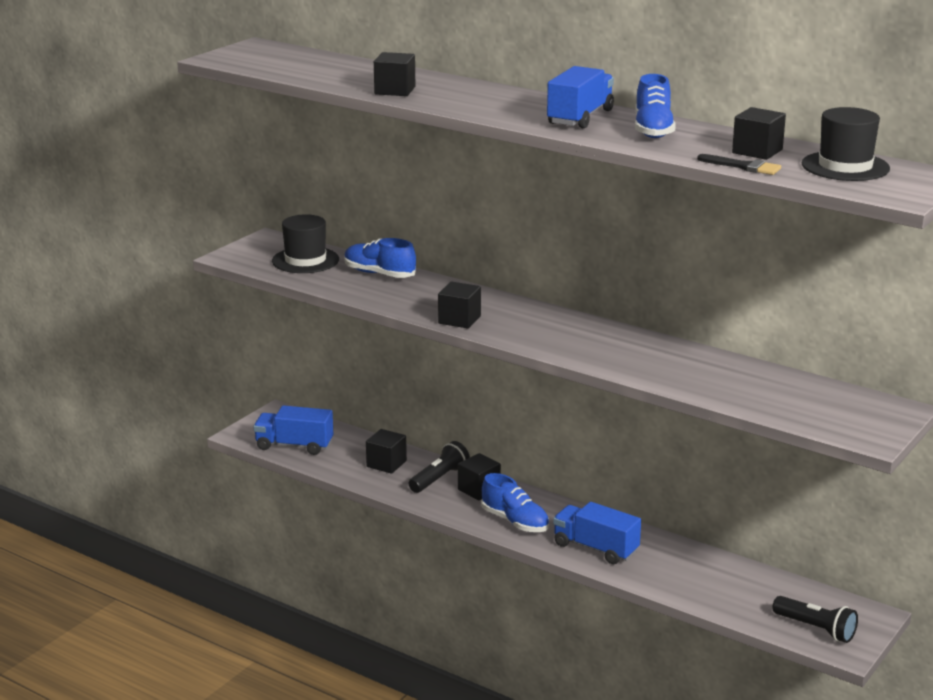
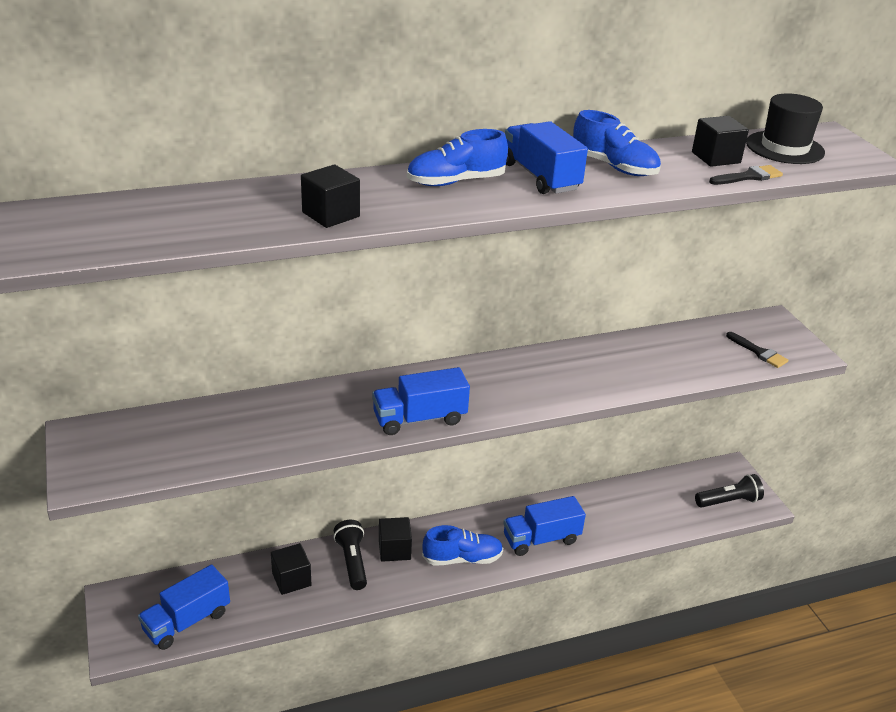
camera: 55 degrees left, 10 degrees up
black hat [272,214,339,273] -> none
blue shoe [344,238,416,278] -> blue shoe moved to [407,129,508,186]
black cube [438,281,481,328] -> blue truck [372,367,470,435]
none -> black brush [726,332,789,368]

